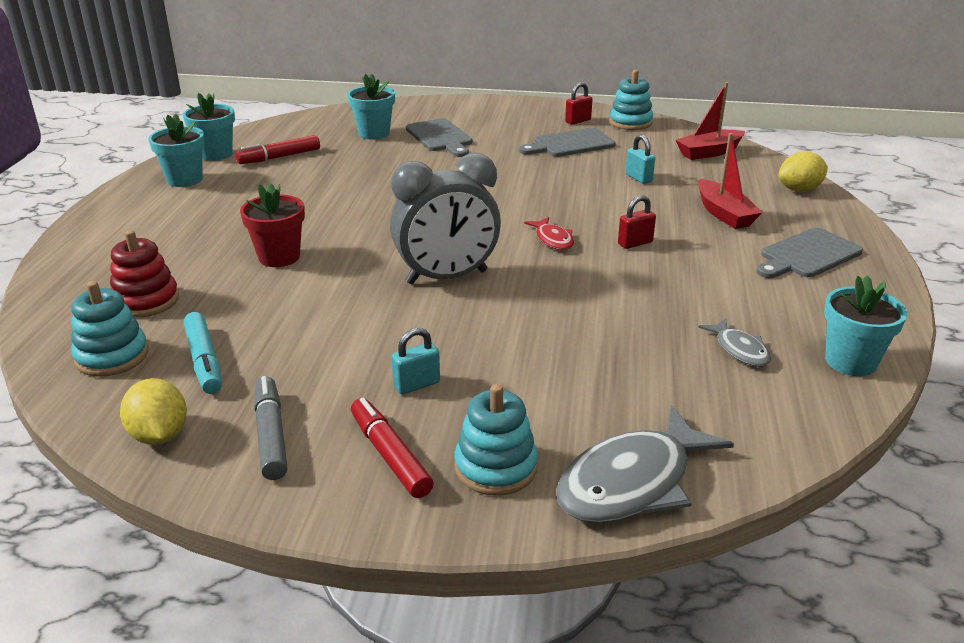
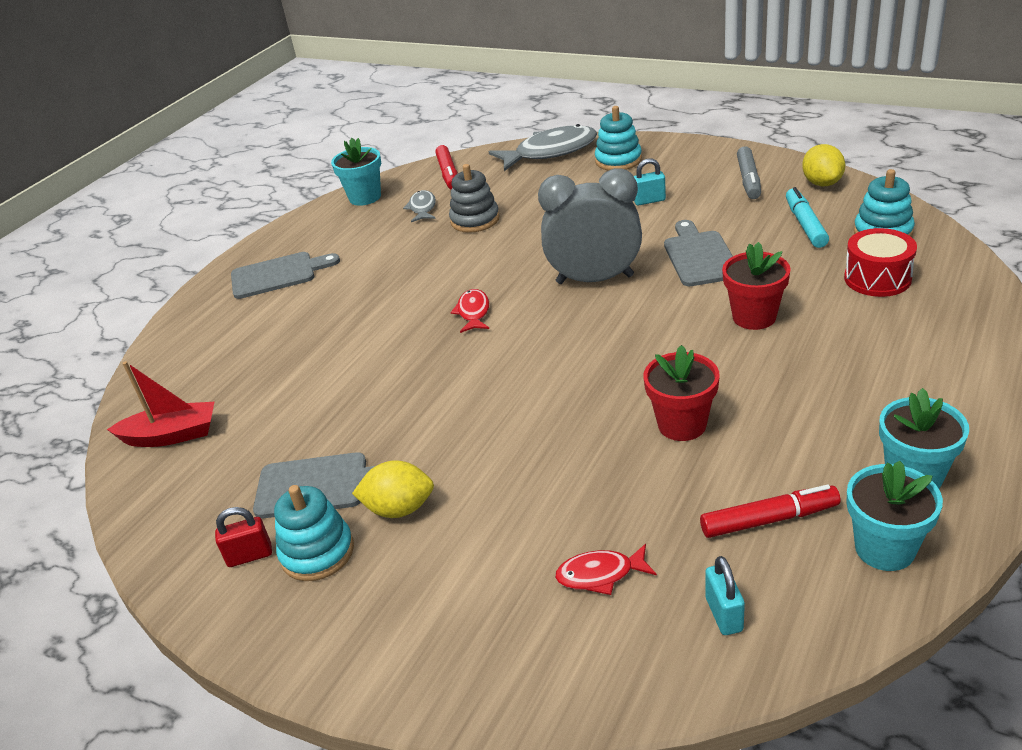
camera: 155 degrees left, 5 degrees up
red stacking toy [110,230,179,318] -> red drum [844,228,917,297]
turquoise flower pot [348,74,395,140] -> red fish [555,544,657,595]
red marker [351,398,434,498] -> red marker moved to [435,145,458,189]
grey cutting board [406,118,472,157] -> grey cutting board moved to [664,220,733,286]
turquoise stacking toy [609,70,653,130] -> turquoise stacking toy moved to [274,485,354,581]
red padlock [618,195,656,249] -> none
turquoise padlock [625,134,655,184] -> turquoise padlock moved to [705,556,745,635]
red boat [698,133,762,229] -> none
yellow lemon [778,151,828,192] -> yellow lemon moved to [352,460,434,518]
none -> grey stacking toy [449,164,500,233]
none -> red flower pot [644,345,720,441]

